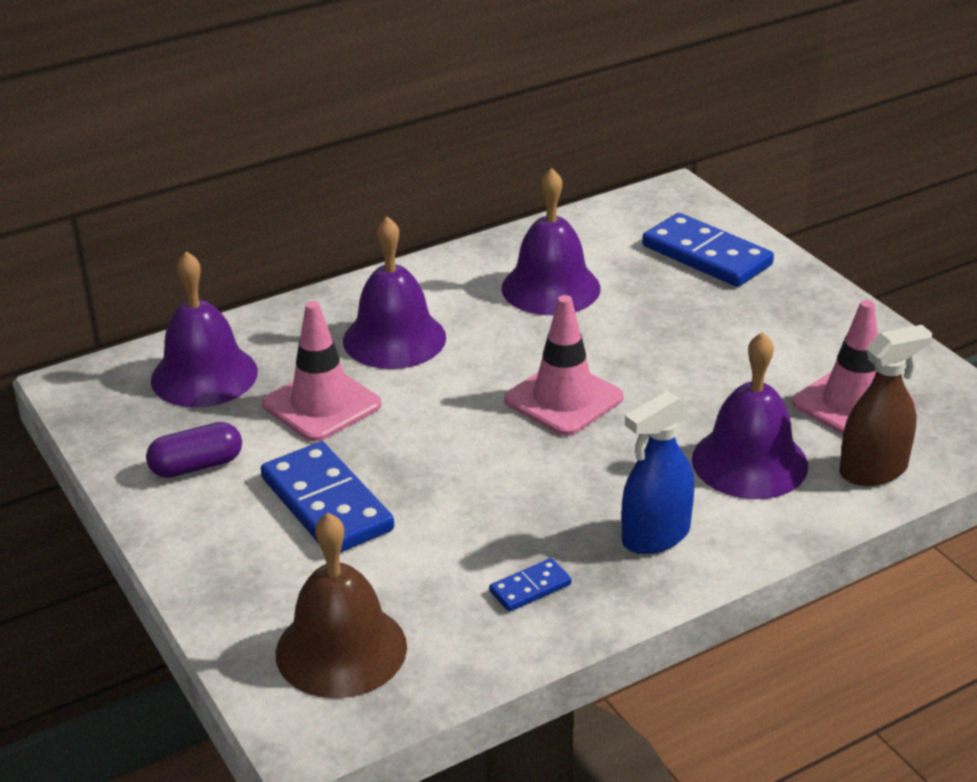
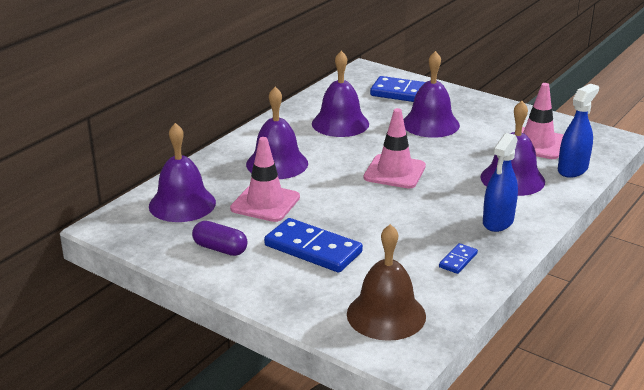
camera: 25 degrees left, 5 degrees down
purple capsule [146,422,242,478] -> purple capsule turned 75 degrees clockwise [192,221,248,256]
brown spray bottle [839,325,932,486] -> blue spray bottle [558,84,599,178]
none -> purple bell [403,51,460,138]

